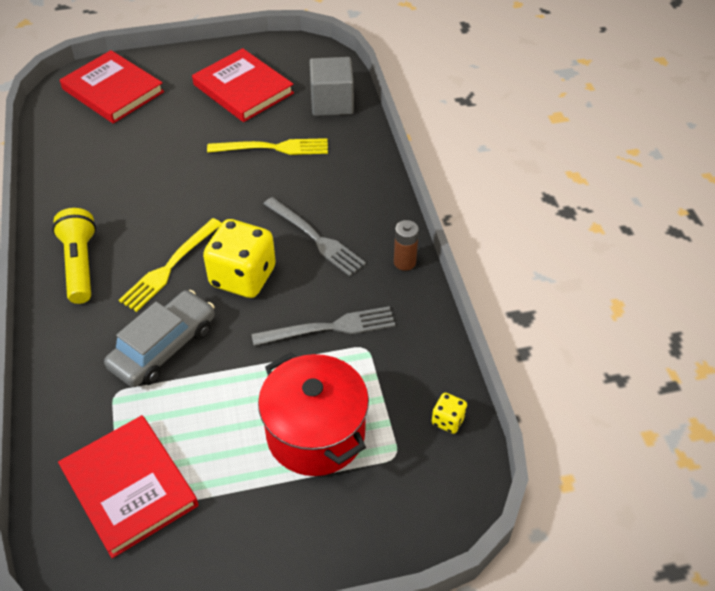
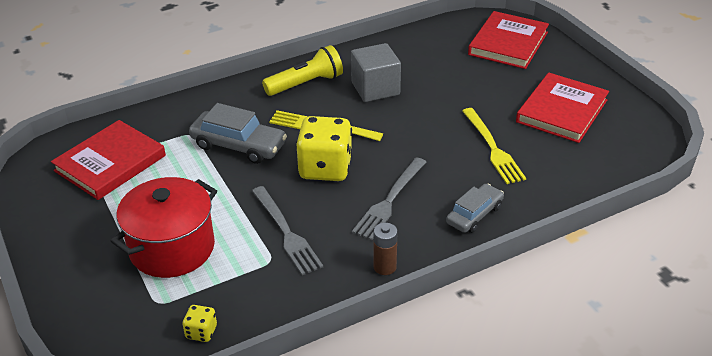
camera: 75 degrees right, 10 degrees down
grey cube [309,57,354,116] -> grey cube moved to [351,43,401,102]
none -> grey car [446,184,504,233]

